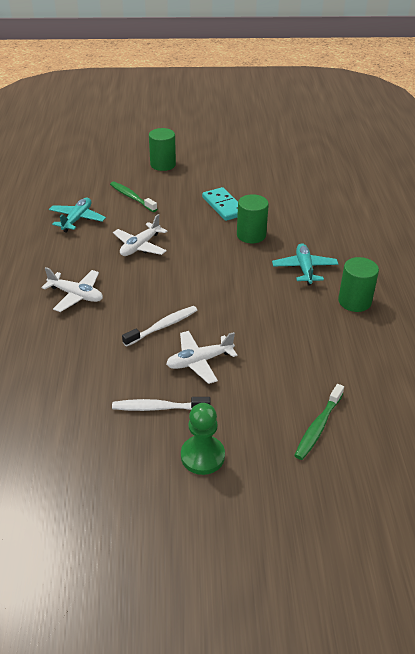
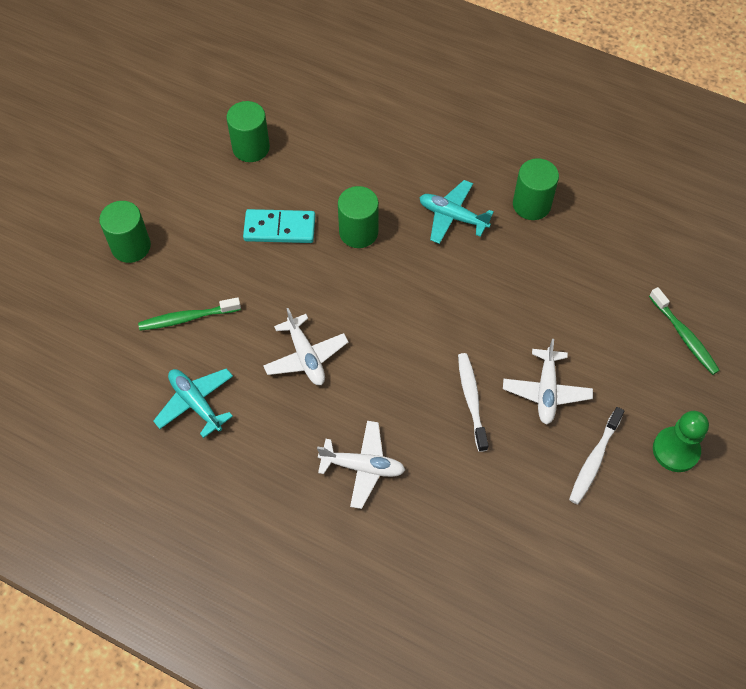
camera: 60 degrees left, 20 degrees up
white plane [41,267,103,312] -> white plane turned 45 degrees clockwise [317,421,405,509]
none -> green cylinder [227,101,270,162]

